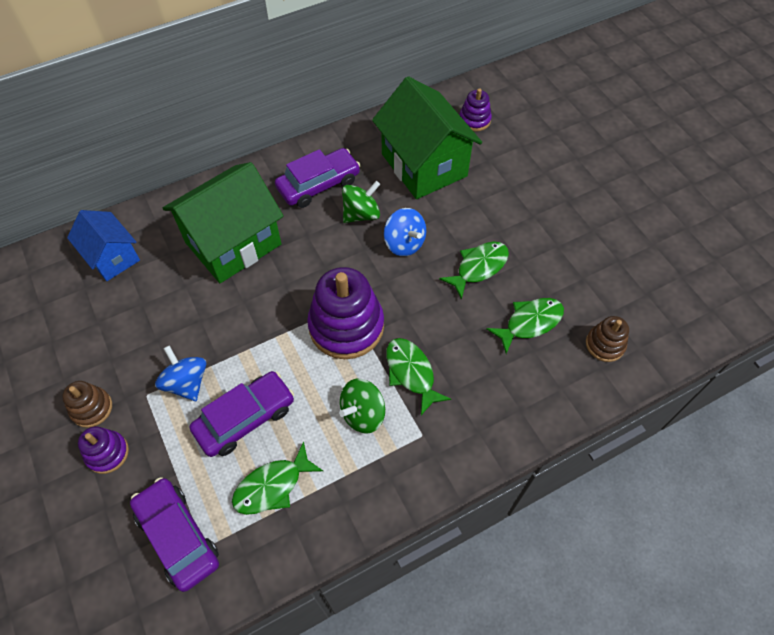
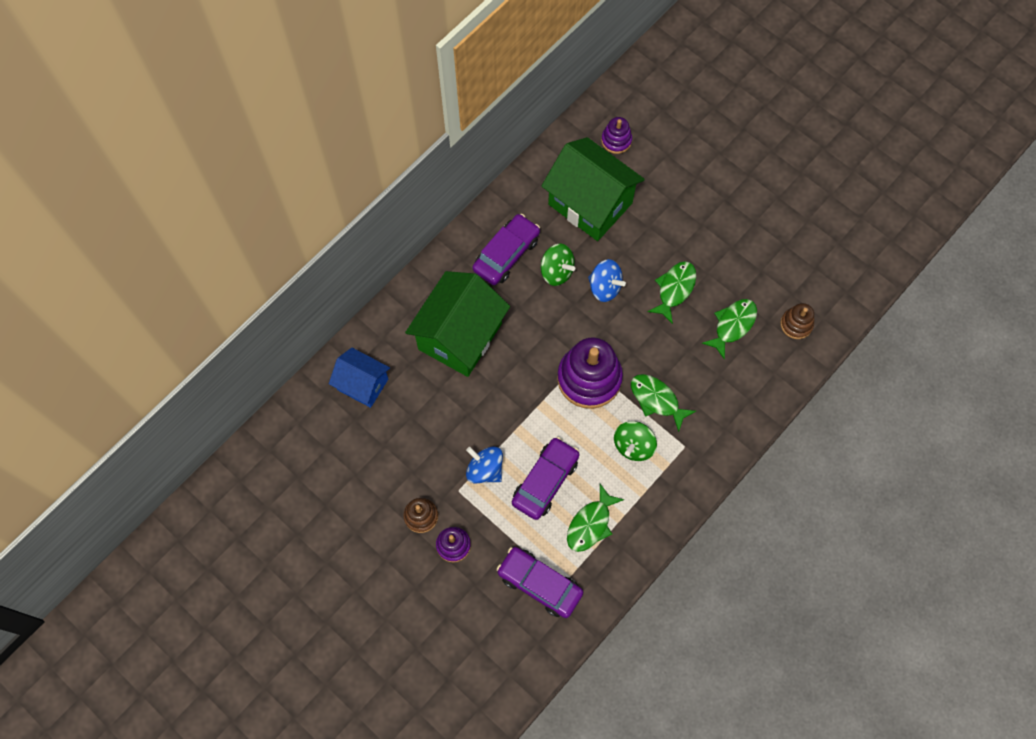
camera: 20 degrees left, 10 degrees up
green spinning top [342,181,380,223] -> green spinning top turned 90 degrees clockwise [541,244,575,286]

